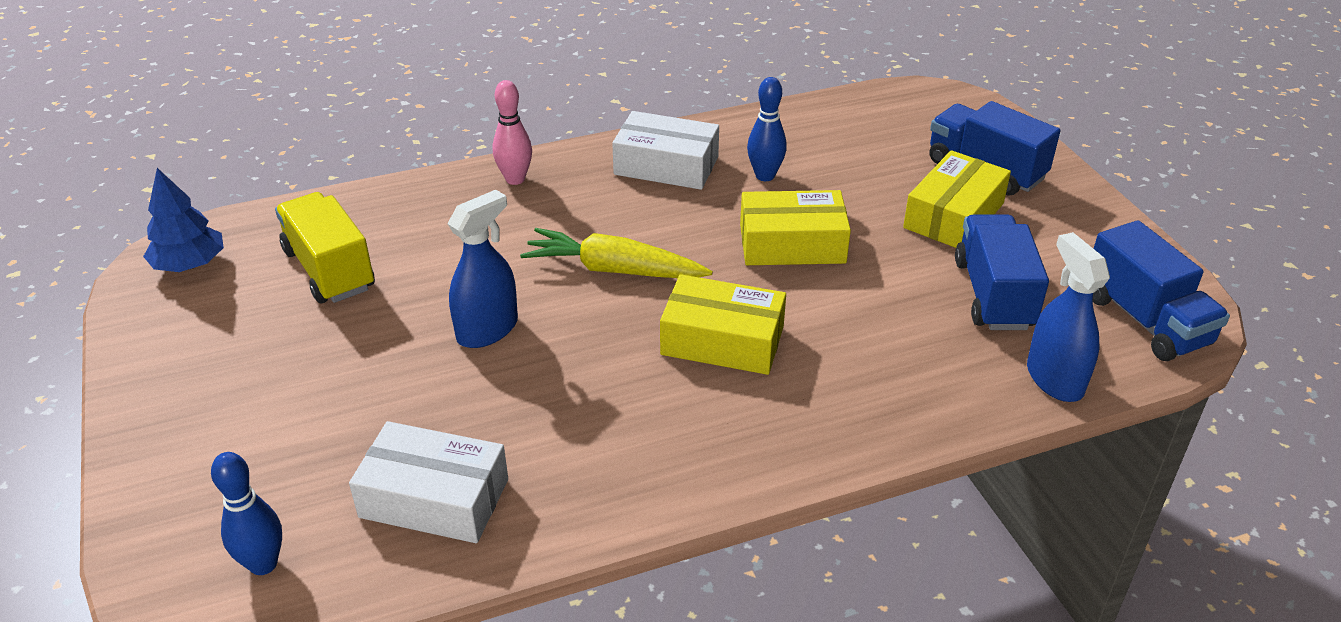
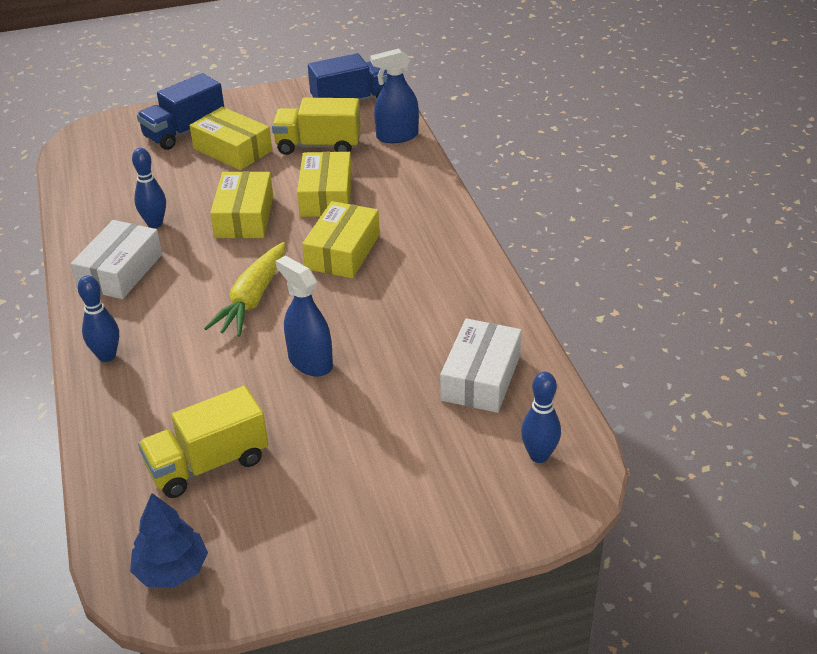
camera: 85 degrees left, 0 degrees up
pink bowling pin [493,80,532,185] -> blue bowling pin [78,275,119,362]
blue truck [955,215,1049,330] -> yellow truck [272,98,361,155]
none -> yellow box [297,152,352,217]

